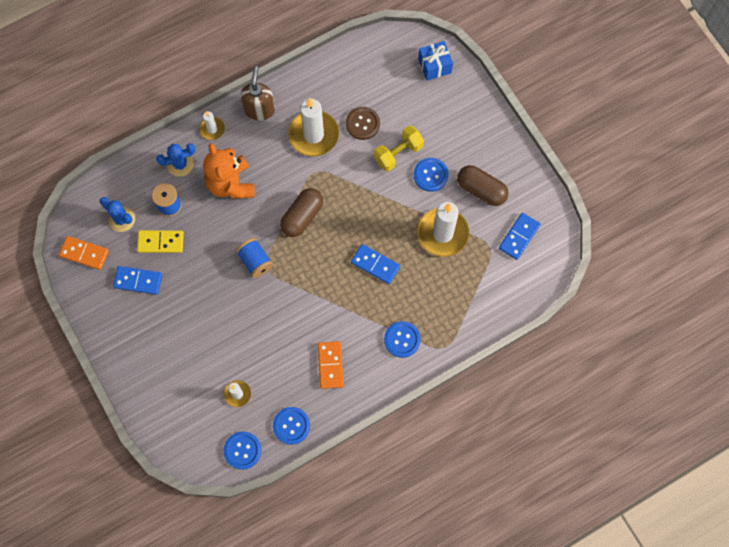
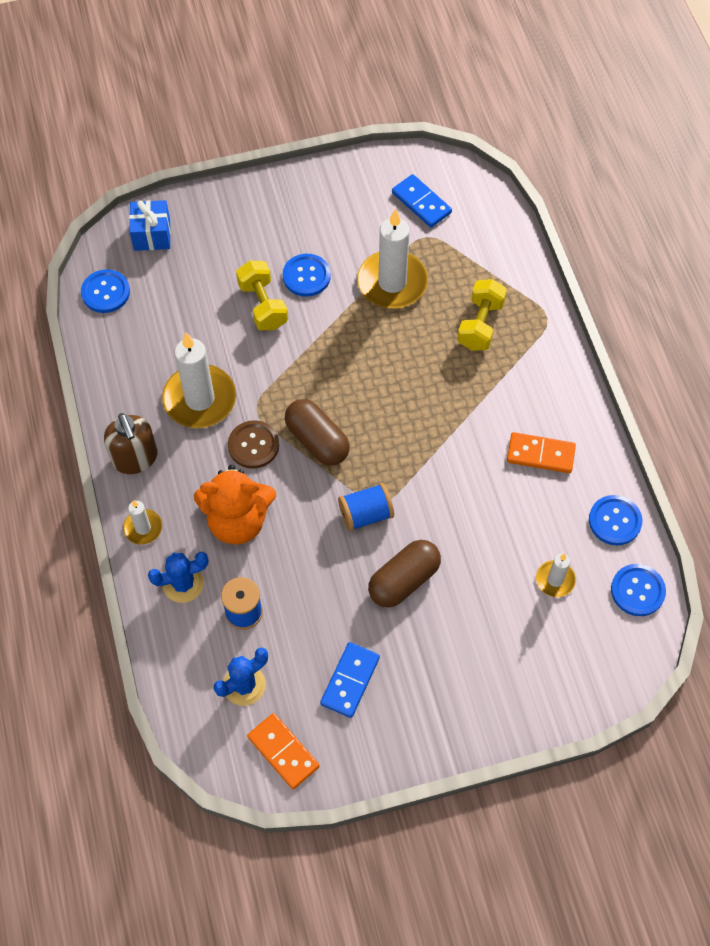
camera: 75 degrees left, 10 degrees down
orange domino [59,236,109,270] -> orange domino turned 75 degrees counterclockwise [247,713,319,789]
yellow domino [137,230,184,253] -> none
blue cactus [156,143,195,176] -> blue cactus turned 75 degrees clockwise [148,552,208,603]
brown soap dispenser [241,66,275,121] -> brown soap dispenser turned 135 degrees counterclockwise [104,413,158,474]
brown button [346,107,380,140] -> brown button moved to [228,420,279,469]
blue domino [351,244,400,284] -> none
blue button [384,321,421,358] -> blue button moved to [81,270,130,313]
brown capsule [457,165,509,206] -> brown capsule moved to [368,540,441,607]
none -> yellow dumbbell [457,279,507,351]

